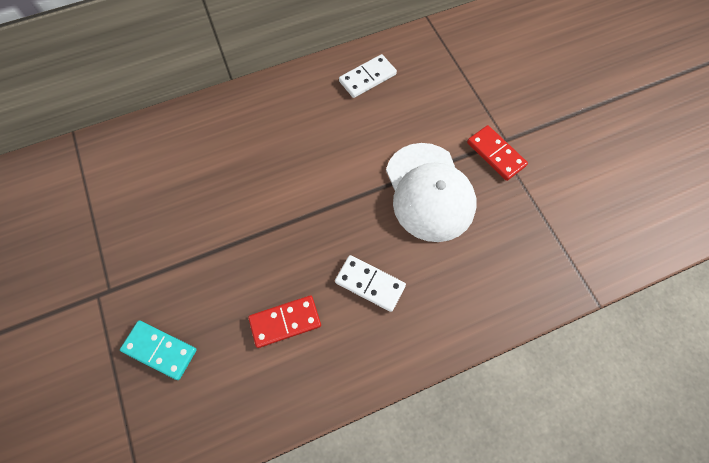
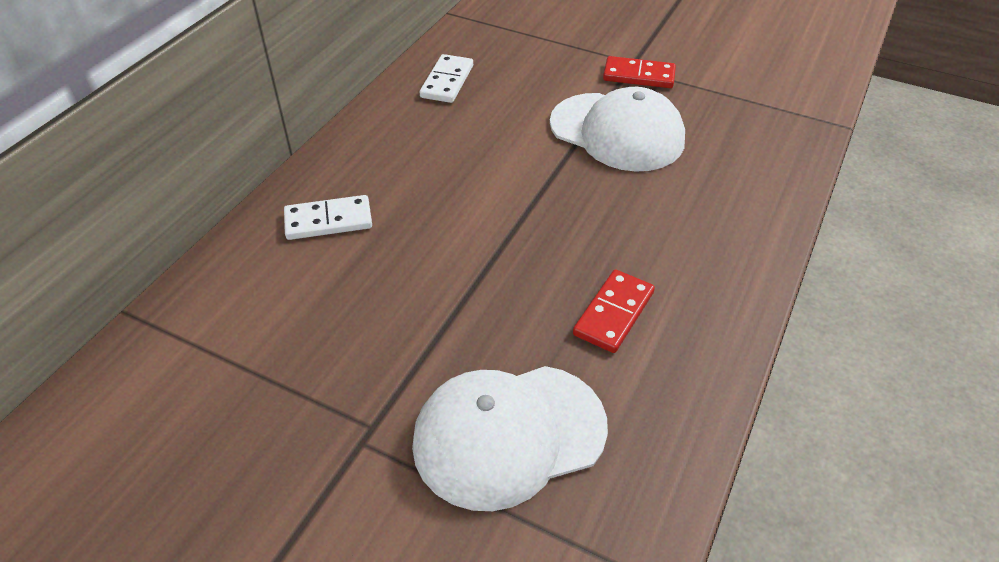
camera: 40 degrees left, 20 degrees down
turquoise domino [120,320,197,380] -> white cap [412,366,608,511]
white domino [335,255,406,312] -> white domino moved to [284,195,372,240]

